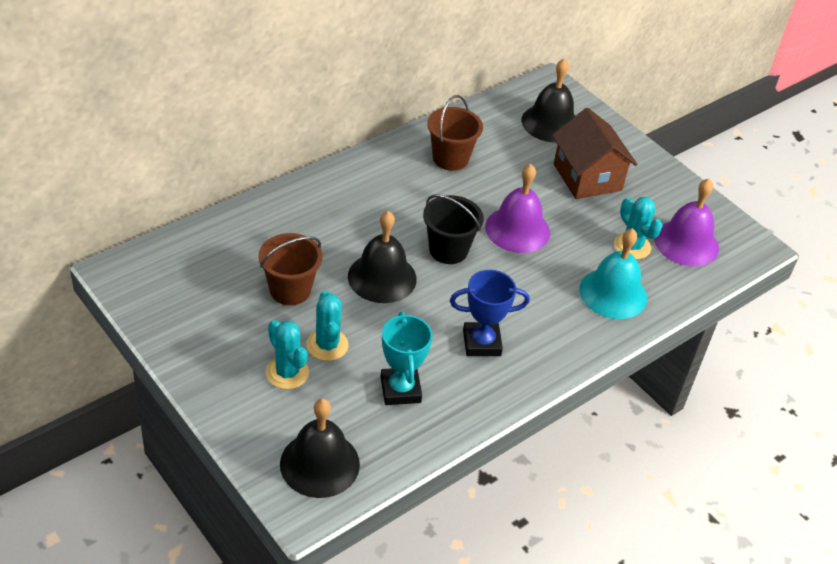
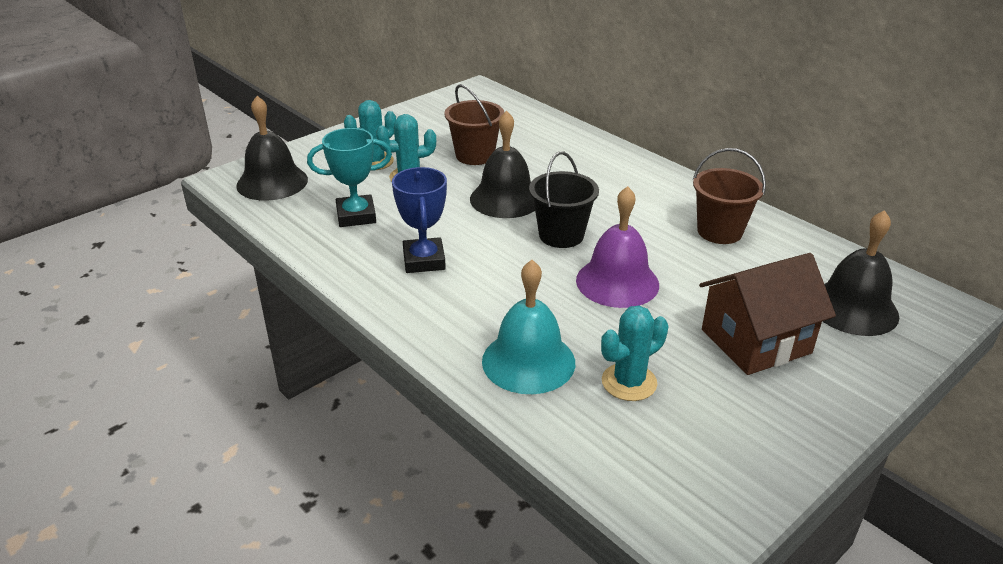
camera: 90 degrees right, 10 degrees down
purple bell [654,178,719,266] -> none

